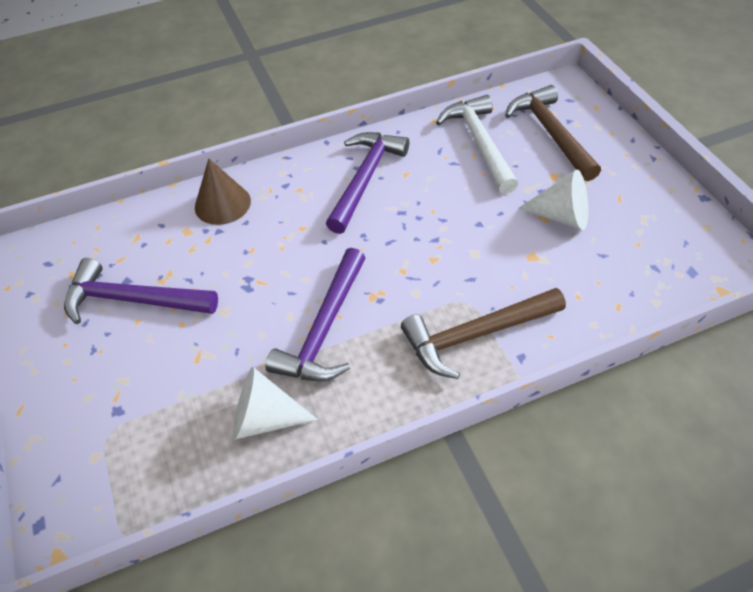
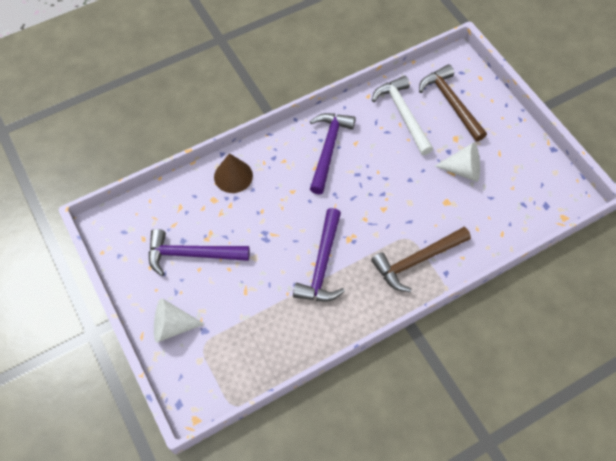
camera: 10 degrees left, 10 degrees up
white cone [233,367,318,440] -> white cone moved to [154,298,204,343]

